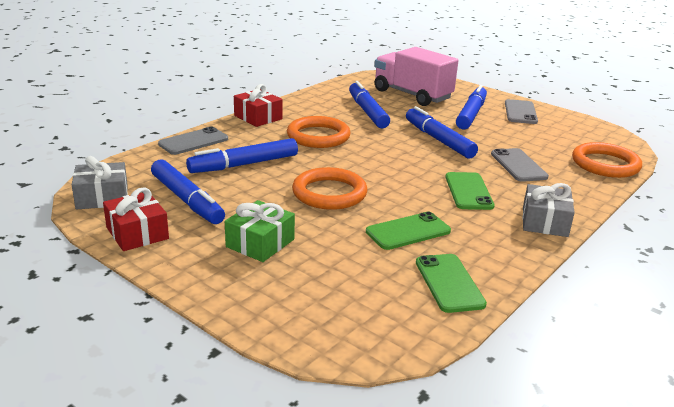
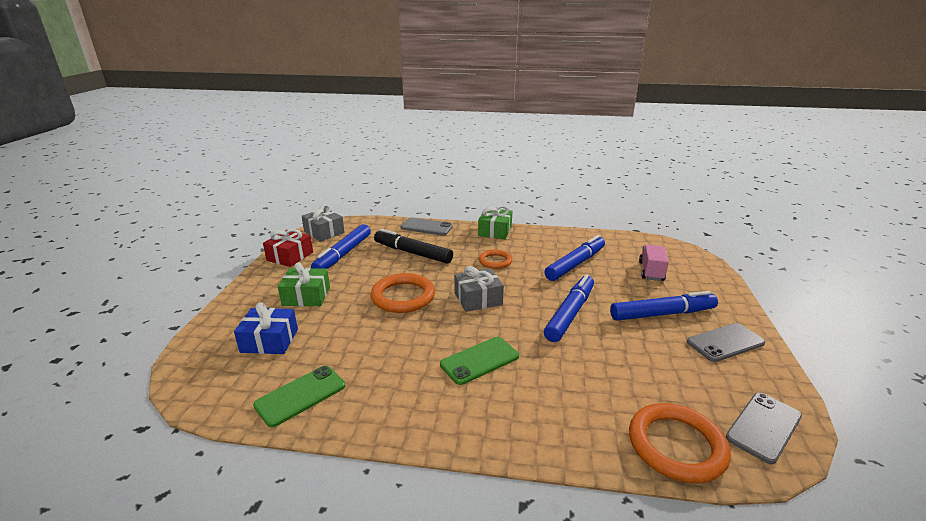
camera: 60 degrees right, 0 degrees up
blue marker [186,138,298,173] -> black marker [374,229,453,264]
red gift [234,84,283,127] -> green gift [478,205,512,239]
orange ring [287,116,351,148] -> orange ring [479,250,512,269], size x0.59
green phone [366,212,451,250] -> none
pink truck [375,47,458,106] -> pink truck [639,245,669,281], size x0.54
grey phone [491,148,549,182] -> grey phone moved to [726,393,802,464]
grey gift [522,183,575,237] -> grey gift moved to [454,266,504,312]
none -> blue gift [234,302,298,354]

